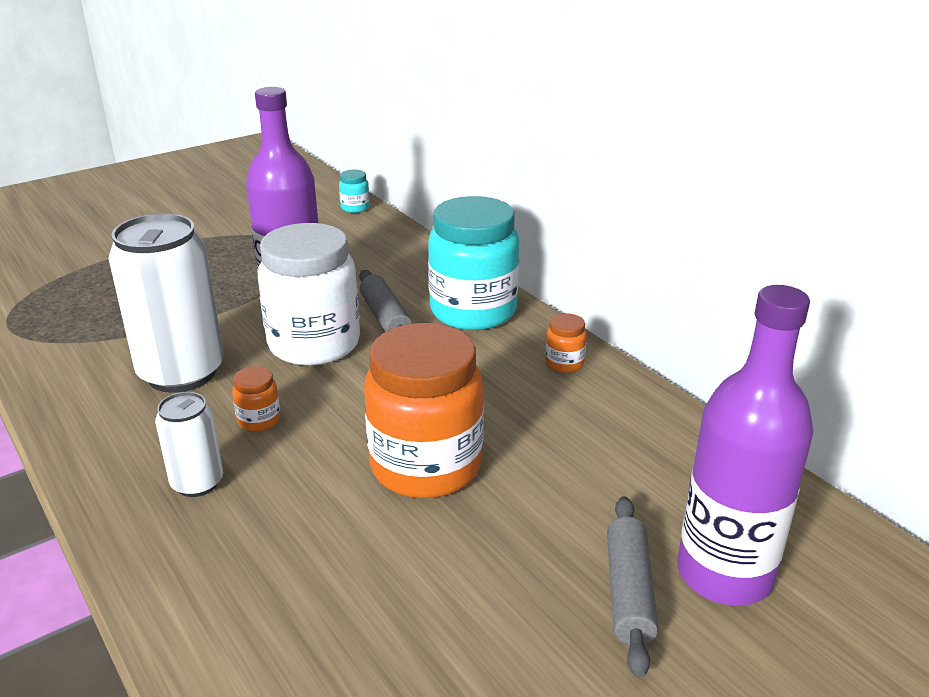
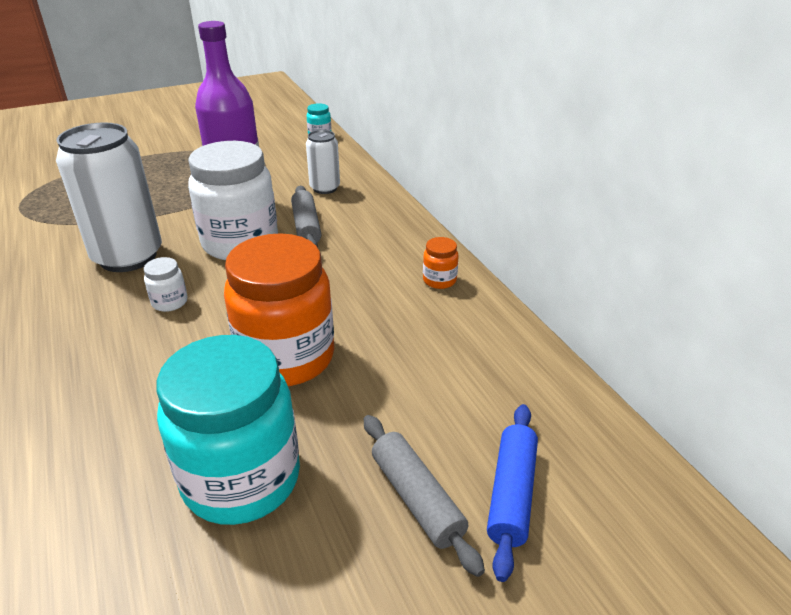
camera: 10 degrees right, 5 degrees up
white can [155,392,223,497] -> white can moved to [306,130,340,194]
orange jar [232,366,280,432] -> white jar [144,257,187,312]
turquoise jar [428,196,519,330] -> turquoise jar moved to [156,335,300,525]
grey rolling pin [607,496,658,678] -> grey rolling pin turned 45 degrees counterclockwise [364,415,485,577]
purple bottle [677,285,814,606] -> blue rolling pin [487,404,538,582]

